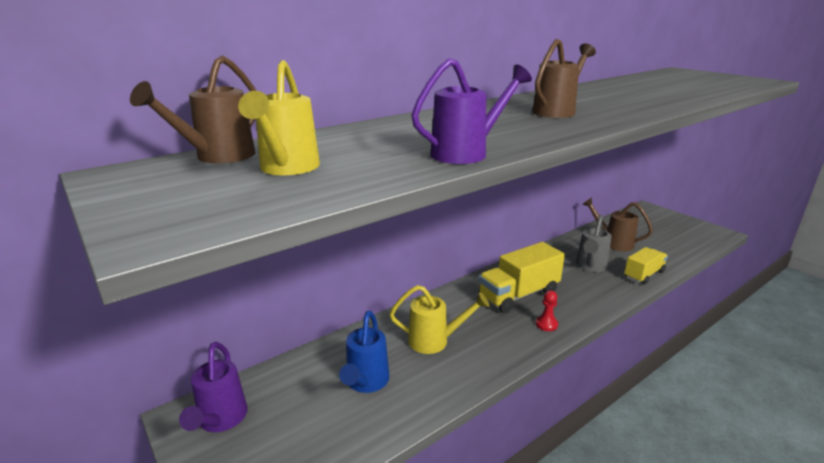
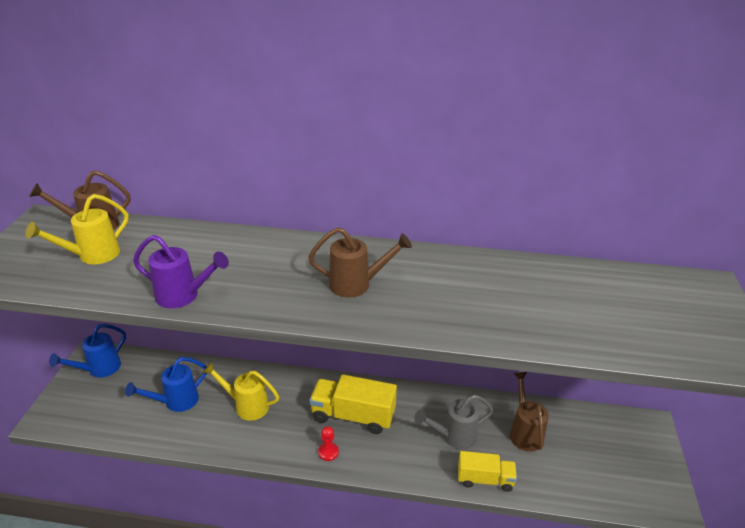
camera: 45 degrees right, 10 degrees up
purple watering can [179,342,248,432] -> blue watering can [49,324,126,377]
yellow watering can [390,285,489,354] -> yellow watering can turned 150 degrees clockwise [203,362,279,421]

